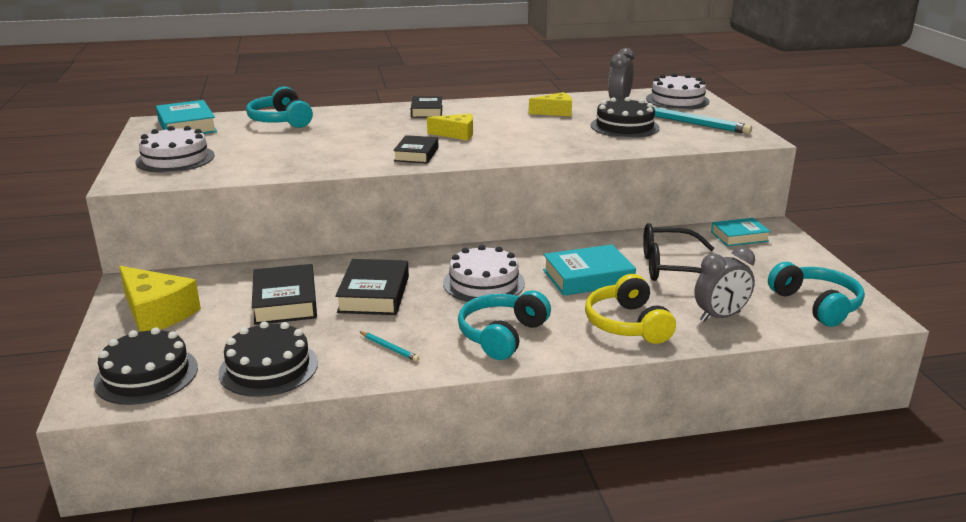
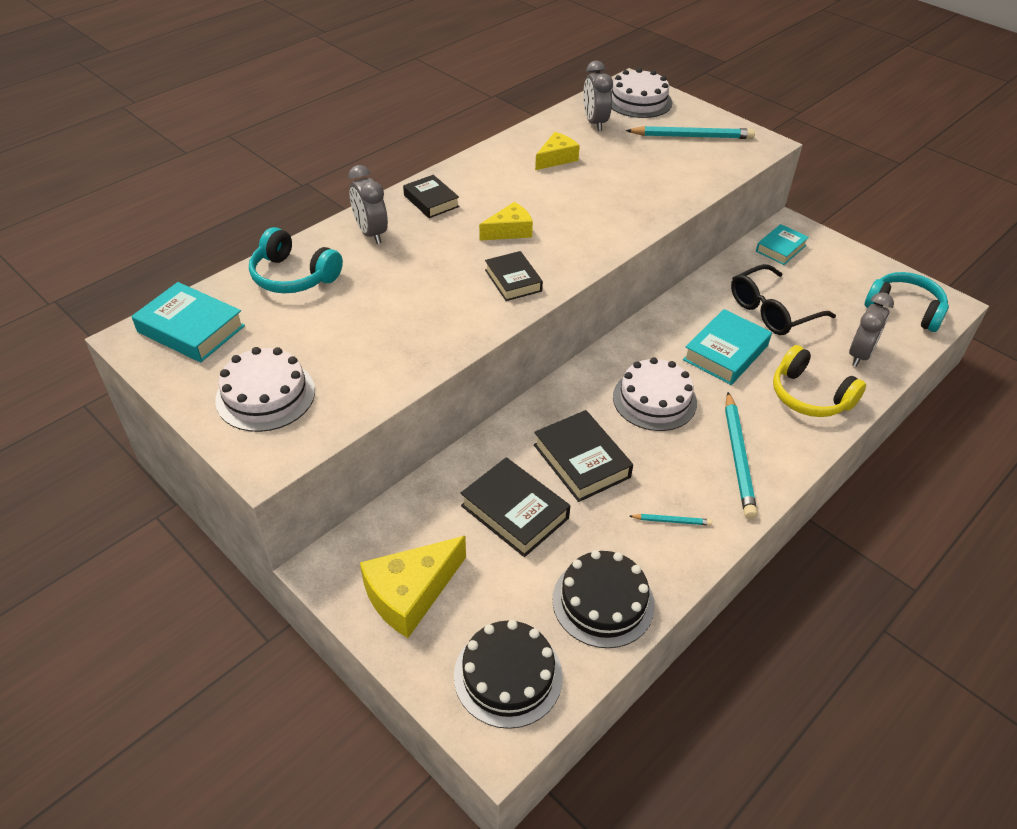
camera: 35 degrees left, 20 degrees up
yellow cheese [119,266,201,332] -> yellow cheese turned 135 degrees clockwise [360,536,466,638]
turquoise headphones [458,290,551,360] -> turquoise pencil [725,392,757,519]
black cake [591,97,659,138] -> none
none -> grey clock [348,165,388,244]

